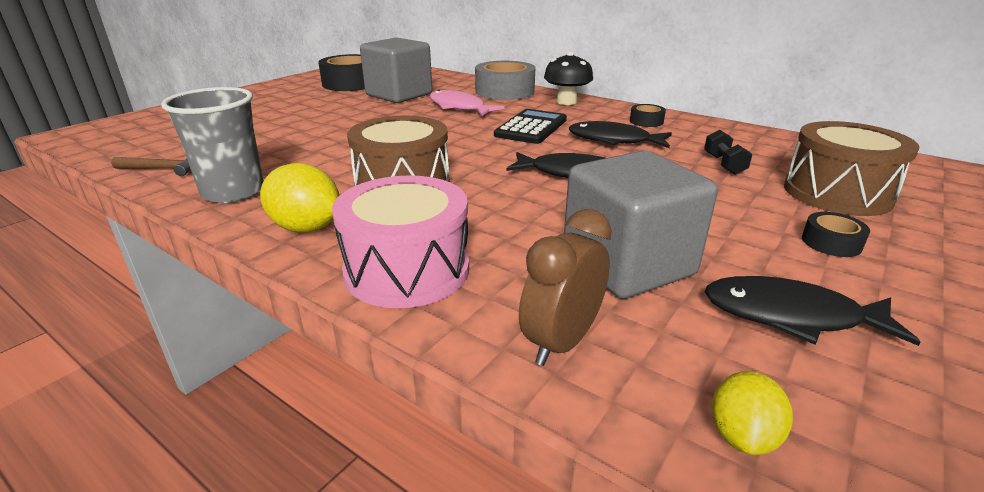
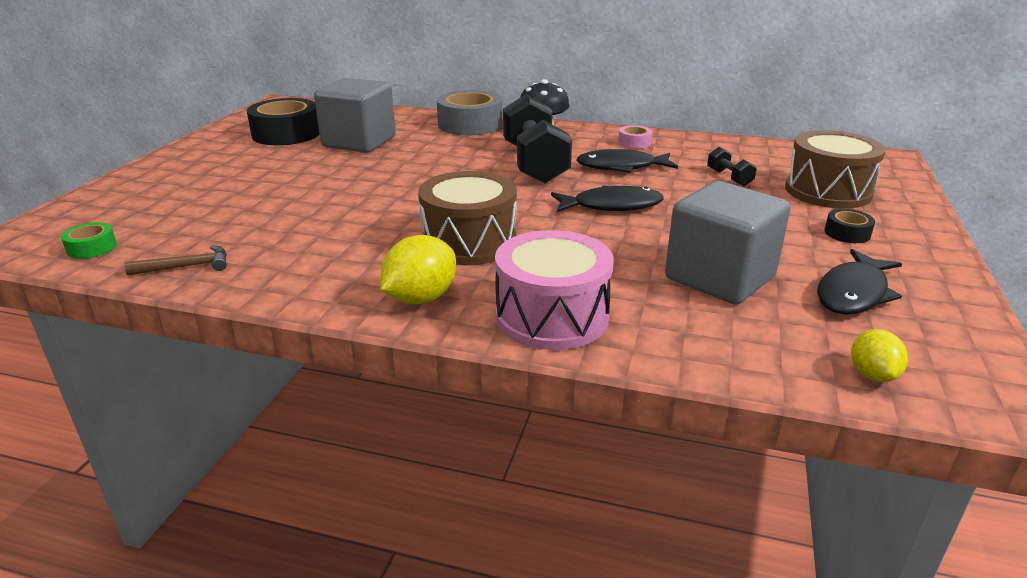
camera: 20 degrees left, 0 degrees up
grey cup [161,87,264,203] -> none
yellow lemon [260,163,340,233] -> yellow lemon turned 60 degrees counterclockwise [380,235,456,304]
pink fish [430,90,505,116] -> none
black calculator [494,109,567,144] -> black dumbbell [503,94,572,183]
brown clock [519,209,612,366] -> none
black tape [630,104,666,127] -> pink tape [618,125,652,149]
black fish [705,276,921,346] -> black fish turned 45 degrees counterclockwise [817,249,902,315]
none -> green tape [61,222,117,259]

